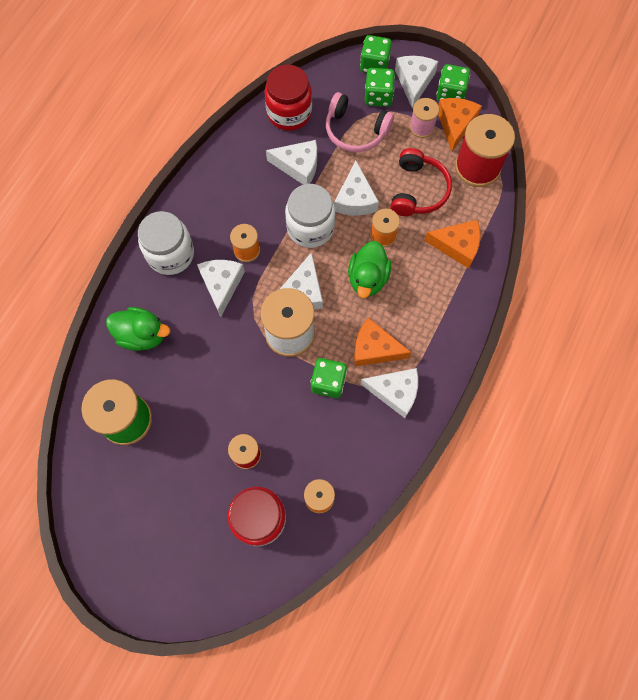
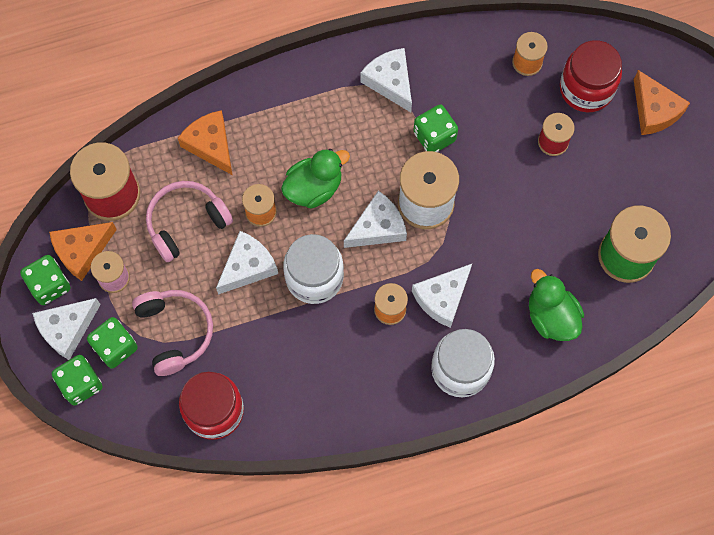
camera: 135 degrees left, 0 degrees up
white cheese [266,140,317,184] -> none
orange cheese [354,317,411,366] -> orange cheese moved to [634,70,690,135]
red headphones [390,148,452,216] -> pink headphones [146,181,233,262]

